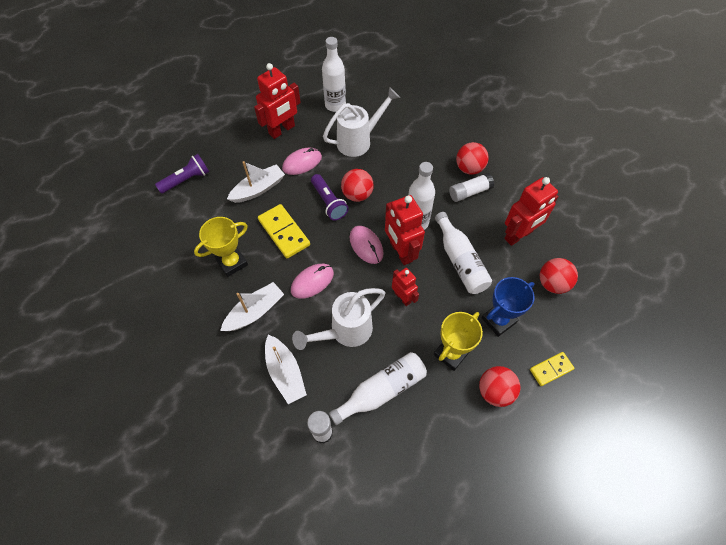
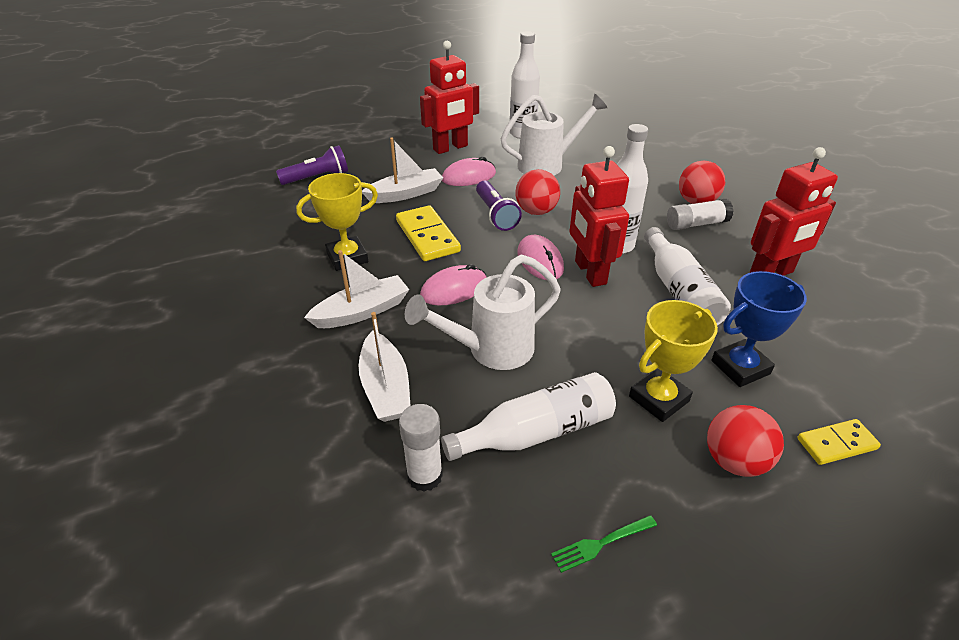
camera: 10 degrees right, 20 degrees down
red robot [392,268,419,306] -> none
red ball [540,258,578,294] -> none
none -> green fork [551,515,657,573]

